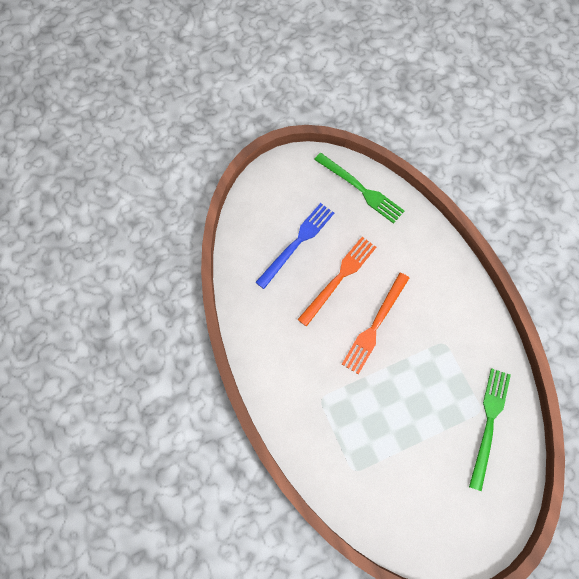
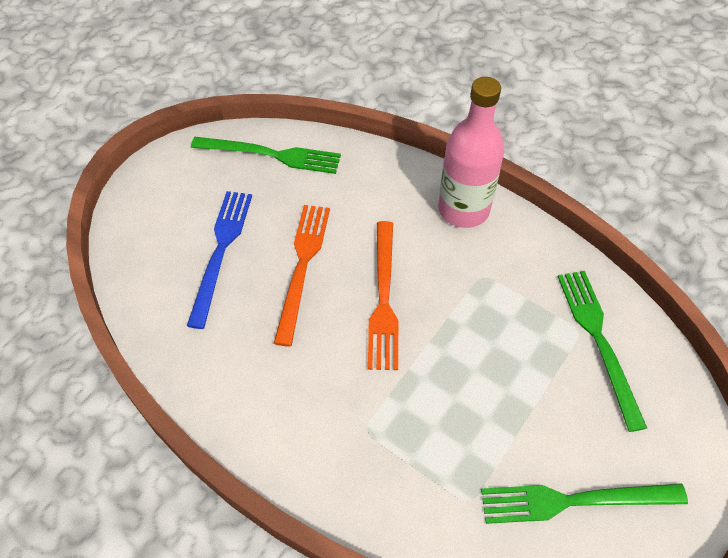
camera: 30 degrees left, 15 degrees down
none -> pink bottle [438,77,504,228]
none -> green fork [481,483,688,524]

